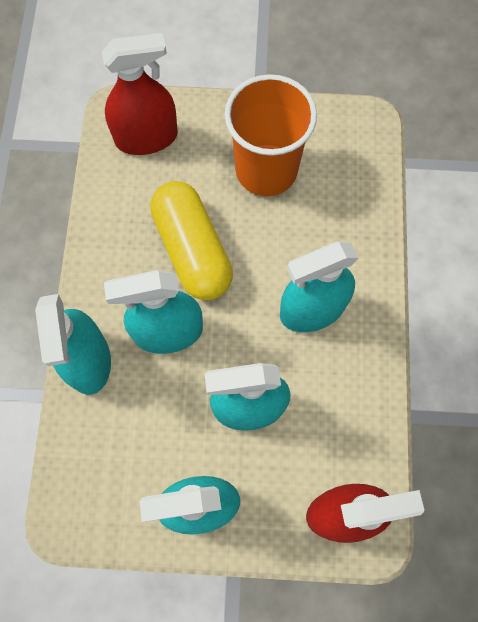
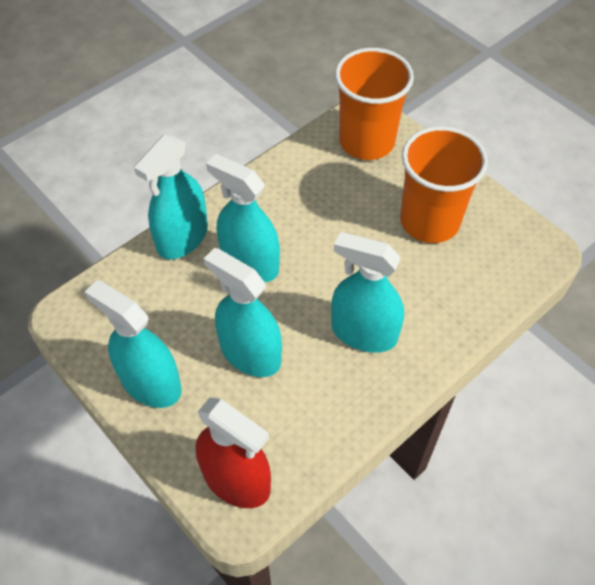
camera: 45 degrees right, 15 degrees down
red spray bottle [102,33,178,155] -> orange cup [335,48,414,160]
yellow capsule [150,181,233,300] -> none

